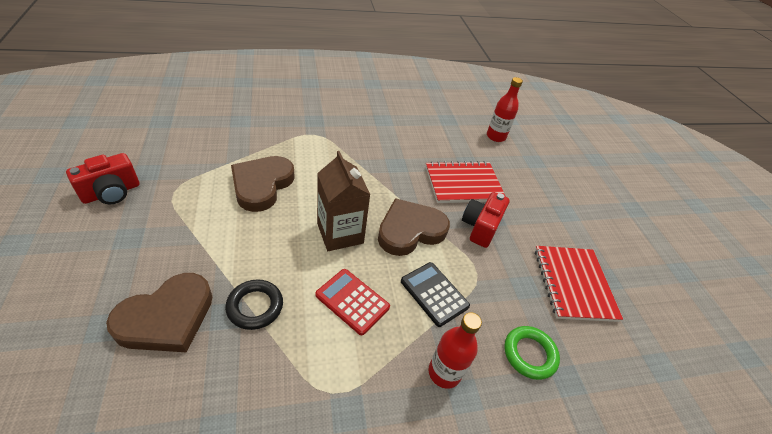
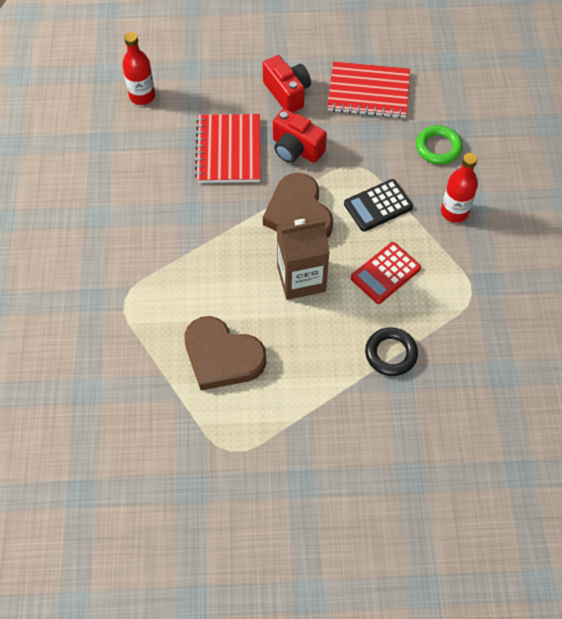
camera: 75 degrees left, 15 degrees up
red camera [66,153,140,204] -> red camera moved to [263,55,311,113]
brown heart [106,273,212,353] -> none

